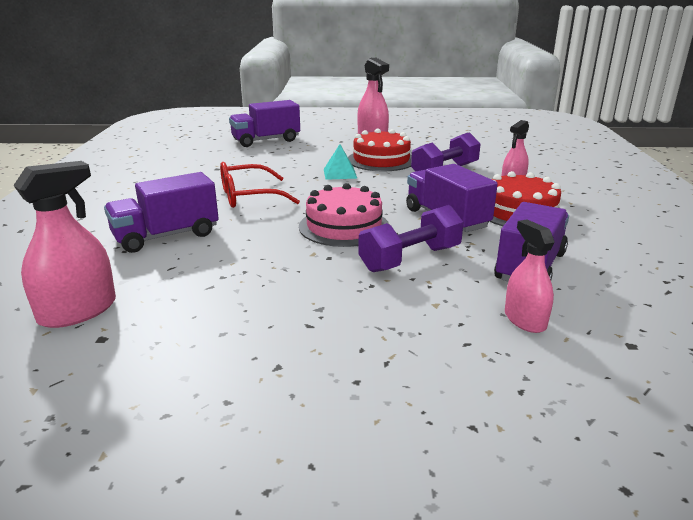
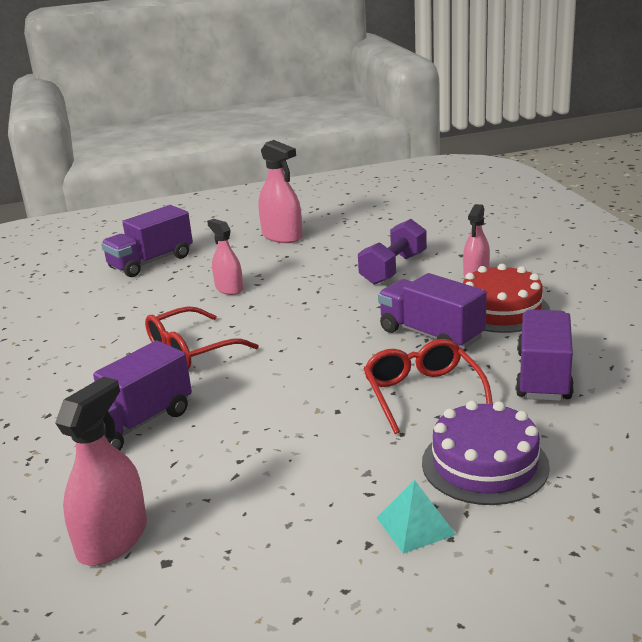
camera: 15 degrees left, 0 degrees up
pink cake [299,183,389,247] -> none
turquoise pyramid [324,144,357,180] -> turquoise pyramid moved to [377,480,456,554]
red cake [348,129,412,171] -> none
purple dumbbell [358,205,464,272] -> red glasses [364,339,493,434]
pink spray bottle [505,219,555,333] -> pink spray bottle moved to [207,219,243,295]
none -> purple cake [422,401,550,505]

